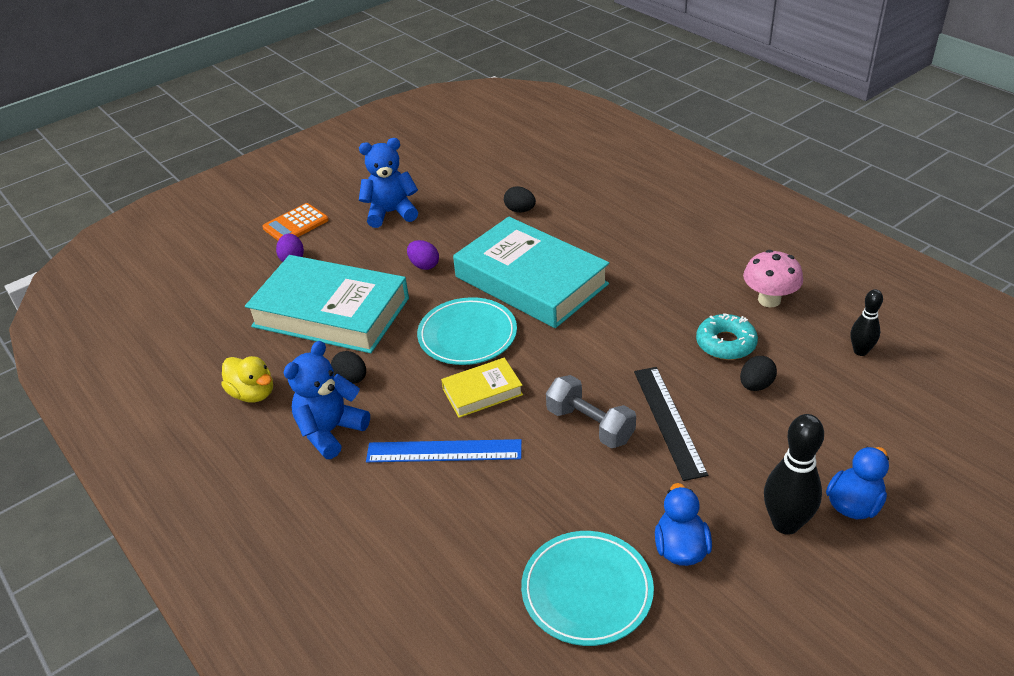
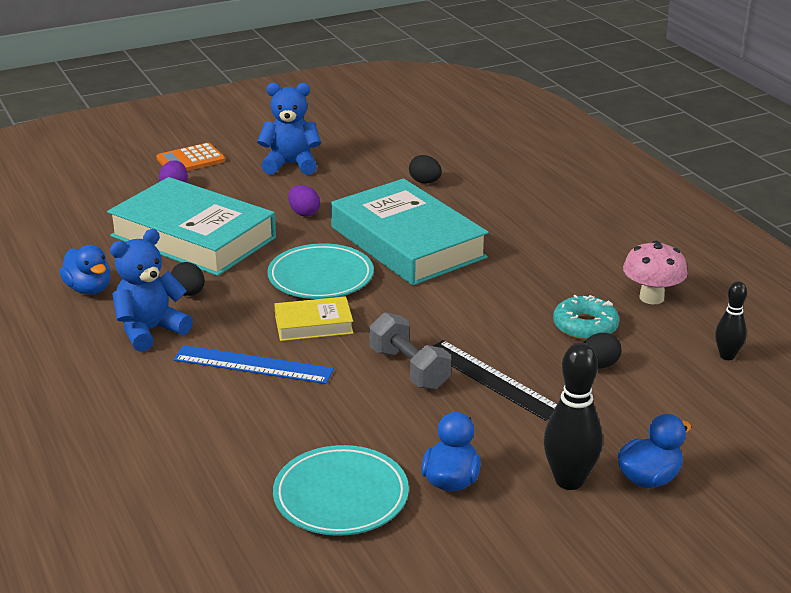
camera: 10 degrees right, 10 degrees down
yellow duck [221,356,273,402] -> blue duck [59,245,110,294]
black ruler [634,367,708,481] -> black ruler turned 45 degrees counterclockwise [433,340,557,421]

